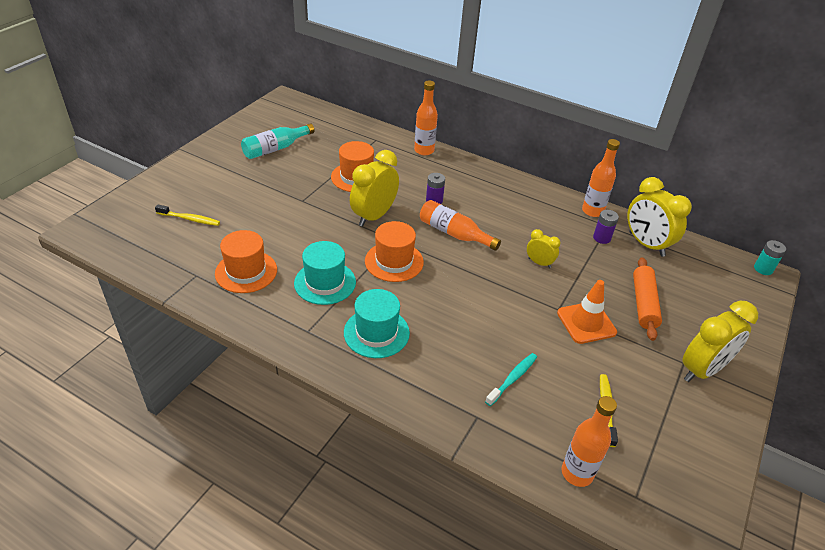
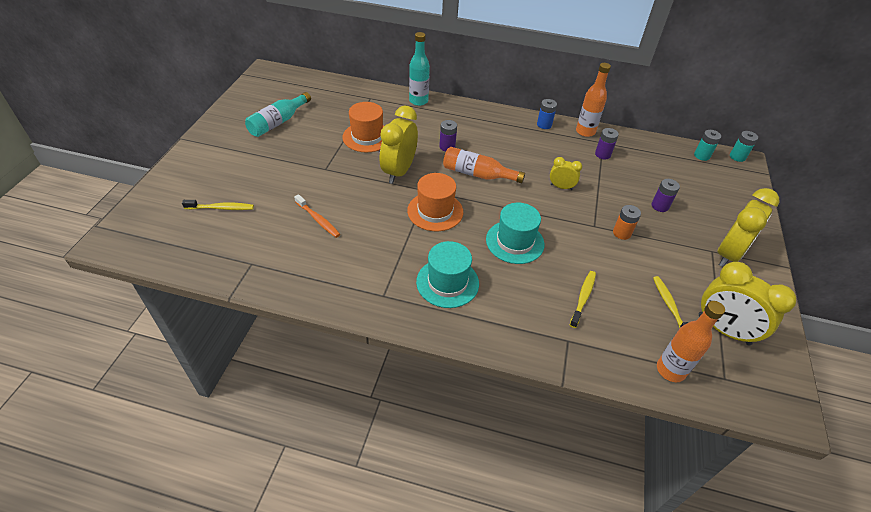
camera: 15 degrees left, 5 degrees up
orange hat [215,230,277,293] -> none
turquoise hat [294,241,356,305] -> turquoise hat moved to [486,203,545,264]
orange bottle [414,81,438,155] -> turquoise bottle [409,32,430,106]
turquoise toothbrush [485,353,537,406] -> yellow toothbrush [570,271,596,328]
orange traffic cone [557,280,617,344] -> orange battery [613,205,641,240]
yellow clock [627,177,692,257] -> yellow clock moved to [699,262,796,345]
orange rolling pin [633,257,662,341] -> purple battery [651,179,680,212]
none -> orange toothbrush [294,194,340,238]
none -> blue battery [537,99,557,129]
none -> turquoise battery [694,130,721,161]

